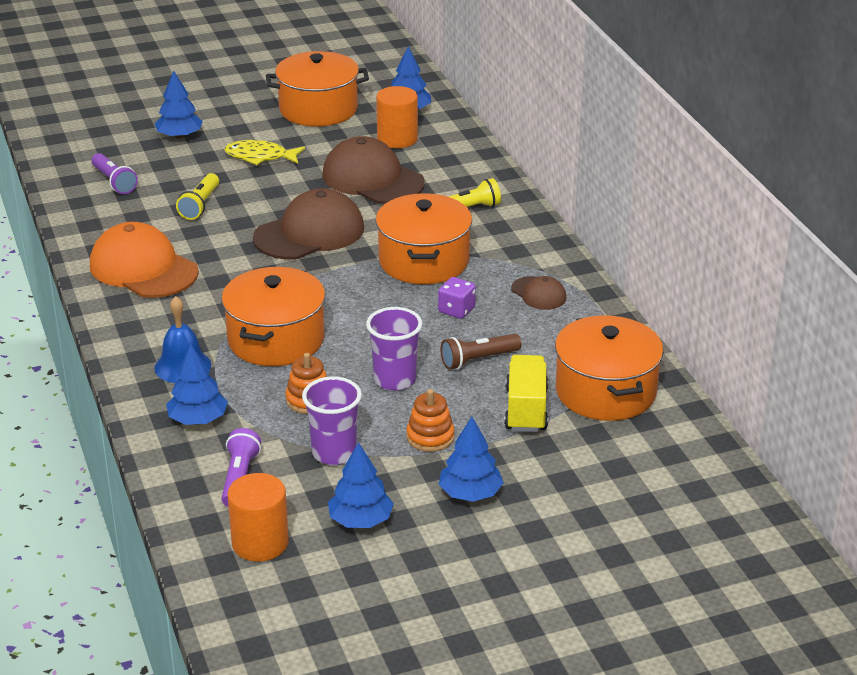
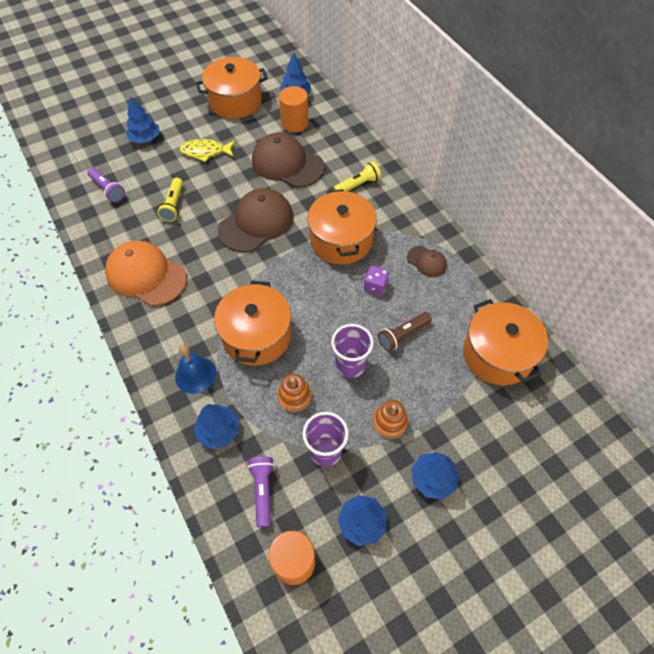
camera: 10 degrees left, 25 degrees up
yellow truck [504,355,548,432] -> none

